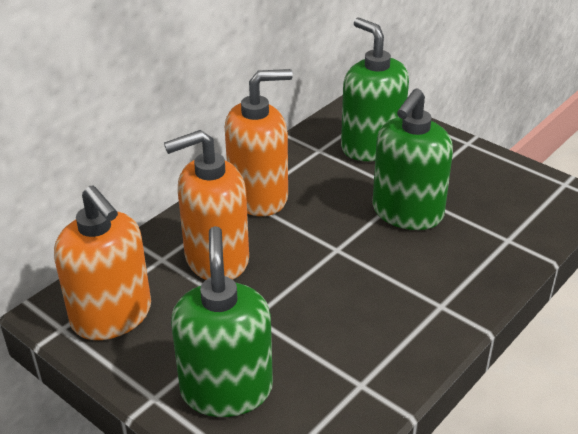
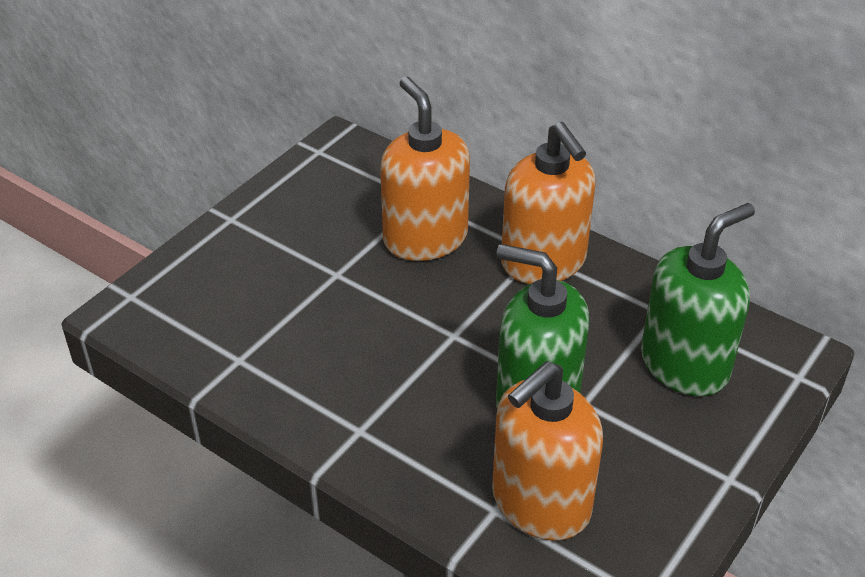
camera: 85 degrees right, 5 degrees up
orange soap dispenser [54,185,151,340] -> orange soap dispenser moved to [492,361,603,541]
green soap dispenser [171,226,273,417] -> none

